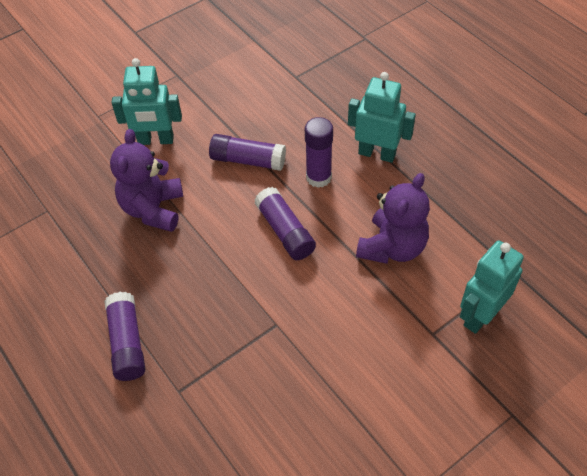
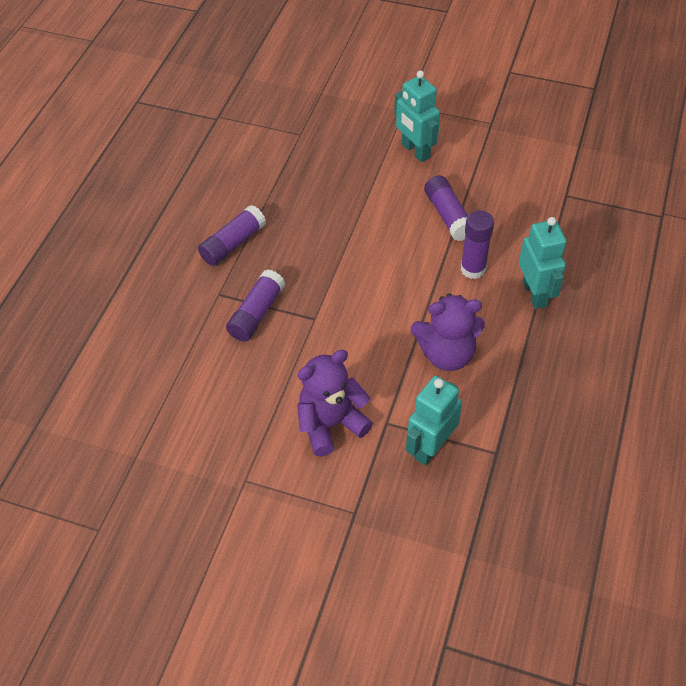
camera: 55 degrees right, 0 degrees up
purple teddy bear [110,129,183,232] -> purple teddy bear moved to [297,350,373,457]
purple glue stick [255,187,316,260] -> purple glue stick moved to [226,269,285,342]
turquoise robot [460,240,524,334] -> turquoise robot turned 60 degrees counterclockwise [406,376,462,466]

